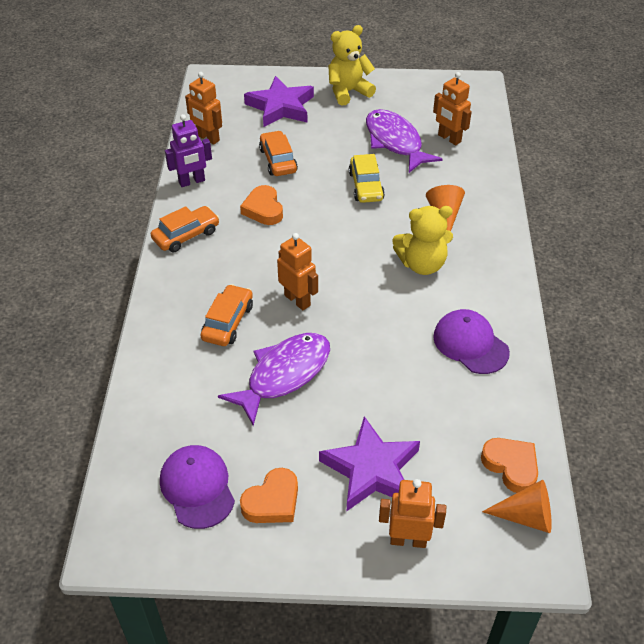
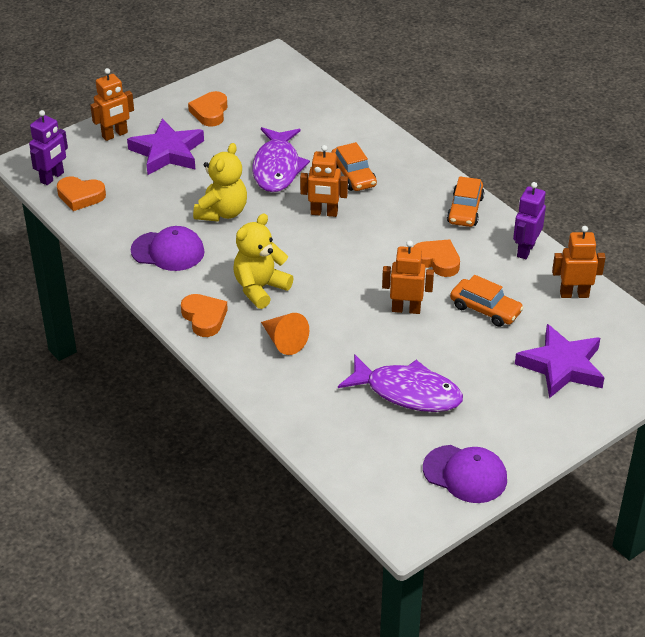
camera: 140 degrees right, 5 degrees down
purple cap [160,445,235,529] -> purple cap moved to [423,445,507,503]
yellow teddy bear [328,25,376,106] -> yellow teddy bear moved to [193,143,247,222]
yellow car [349,154,385,203] -> none
orange robot [433,72,472,145] -> orange robot moved to [382,241,434,314]
orange cone [482,480,552,533] -> purple robot [29,110,68,185]
none -> orange heart [181,294,228,337]

